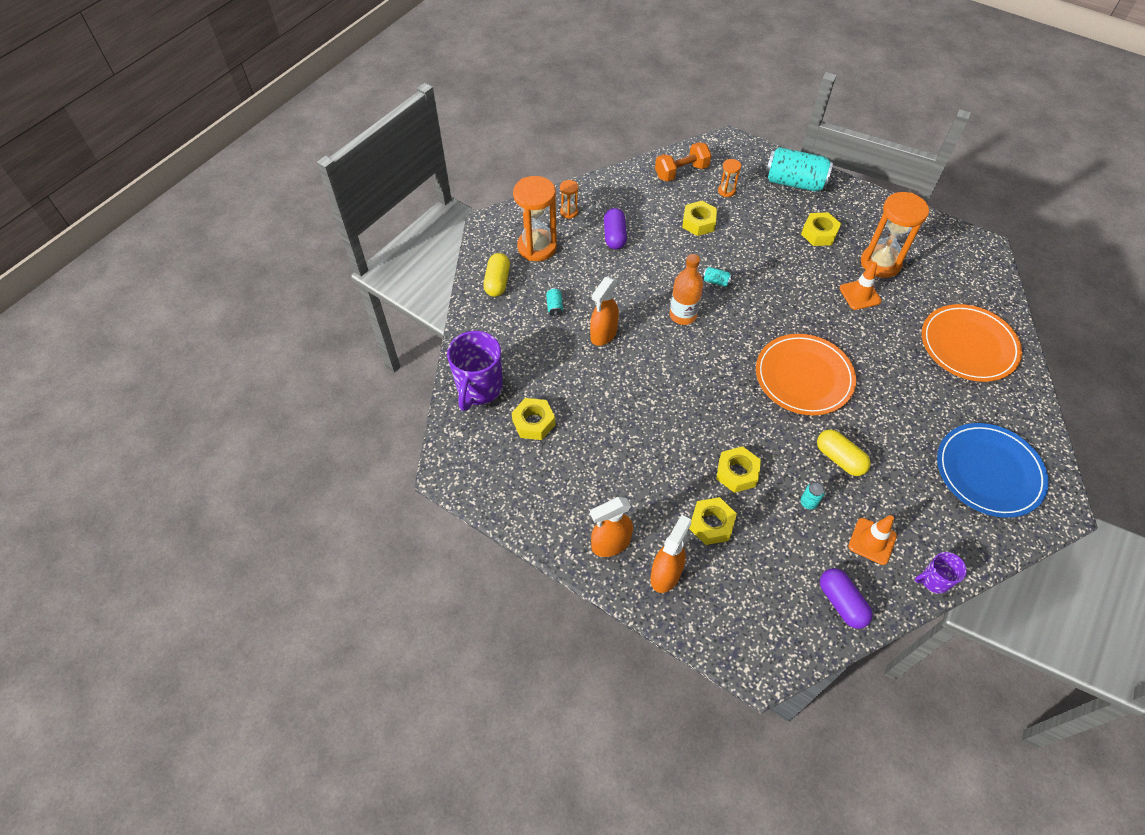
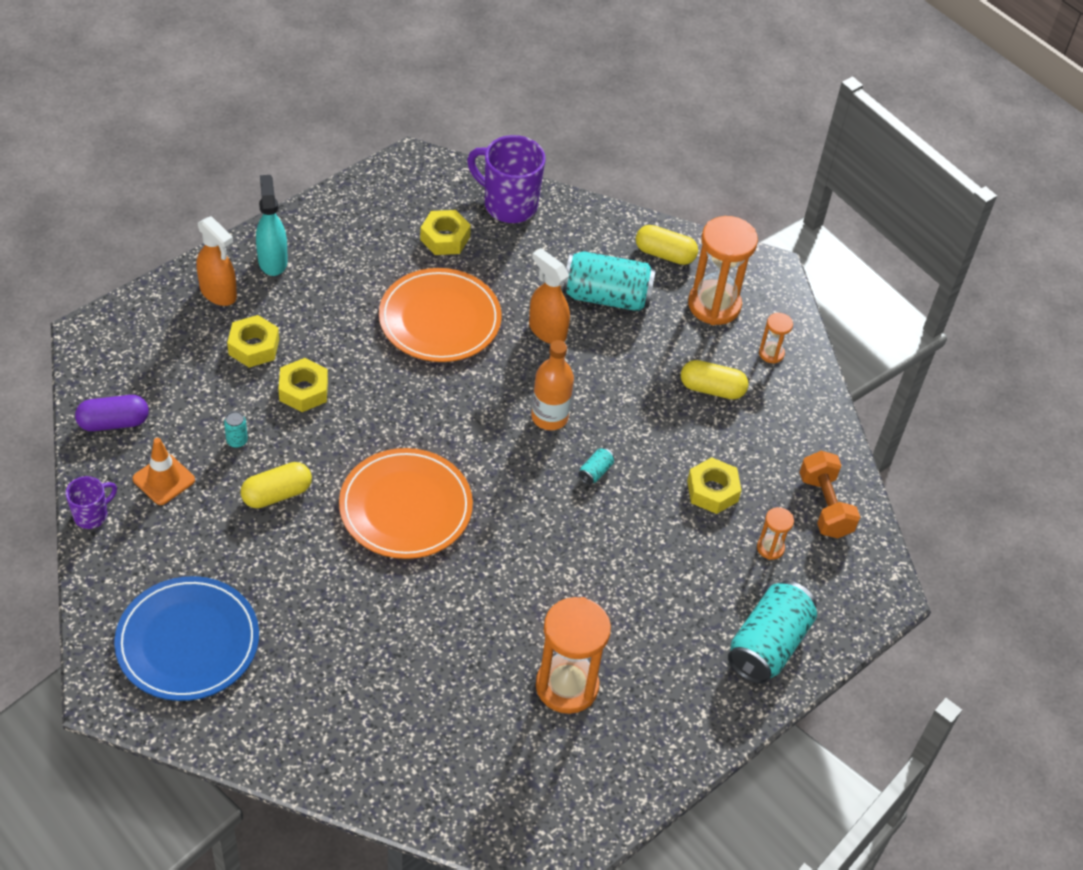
camera: 100 degrees right, 5 degrees down
turquoise can [546,288,563,317] -> turquoise can [563,251,656,311], size x2.47
orange spray bottle [590,497,633,557] -> turquoise spray bottle [256,175,288,276]
purple capsule [604,208,627,249] -> yellow capsule [681,360,748,399]
yellow nut [801,212,841,246] -> none
orange traffic cone [839,262,882,310] -> none
purple mug [915,552,967,594] -> purple mug turned 45 degrees clockwise [66,476,117,529]
orange plate [922,304,1022,382] -> orange plate moved to [379,268,502,362]

